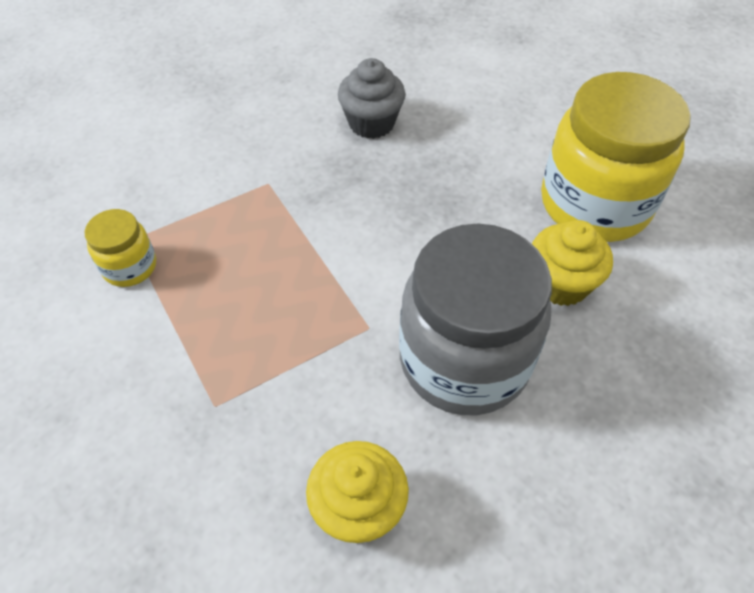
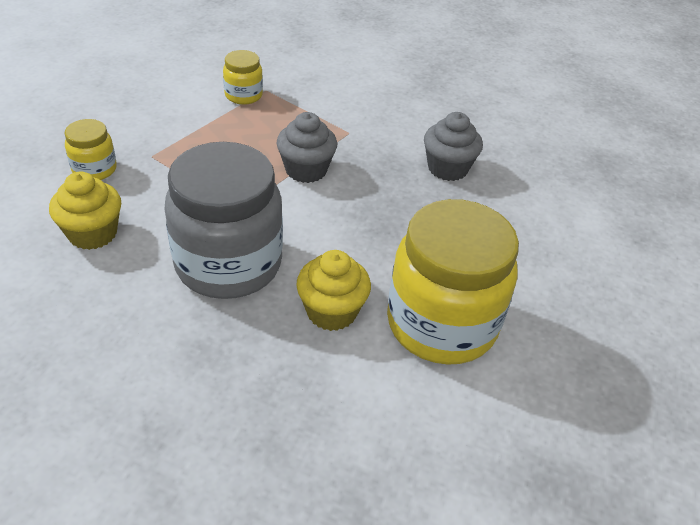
camera: 65 degrees right, 10 degrees down
none -> yellow jar [64,119,117,180]
none -> grey cupcake [276,112,337,183]

